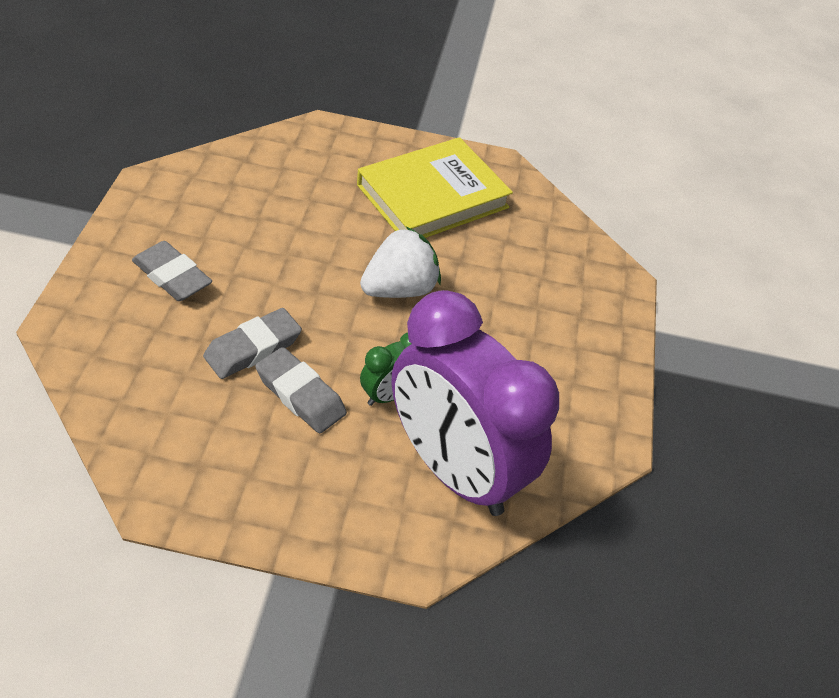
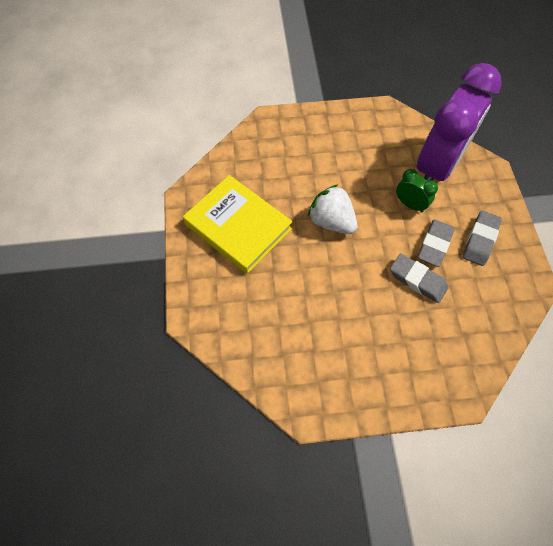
camera: 100 degrees left, 15 degrees up
grey eraser [132,241,212,301] -> grey eraser moved to [463,210,502,266]

